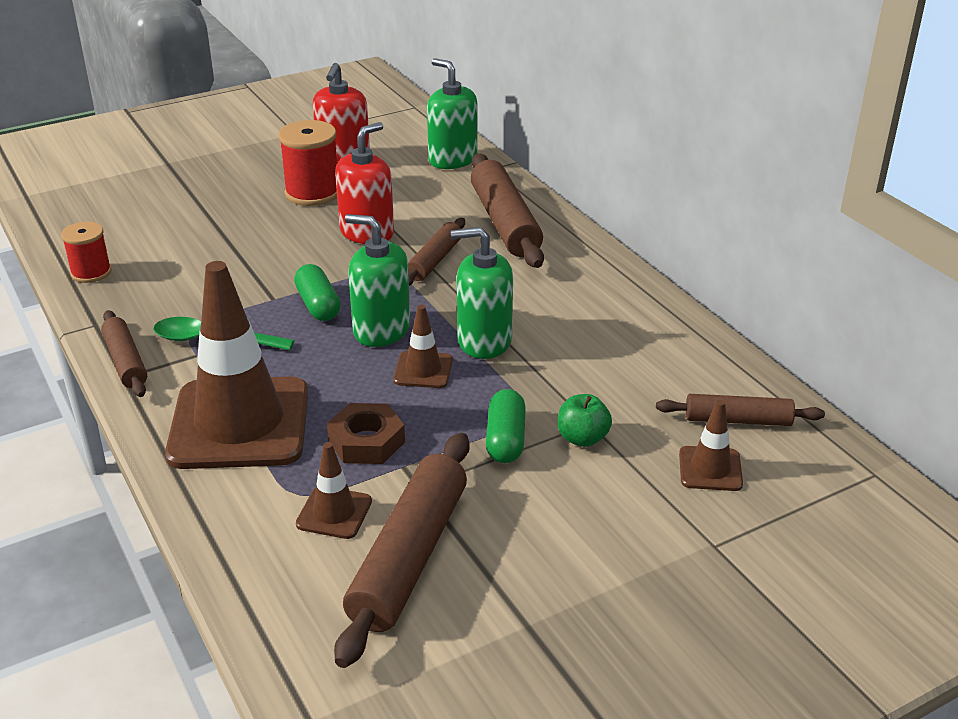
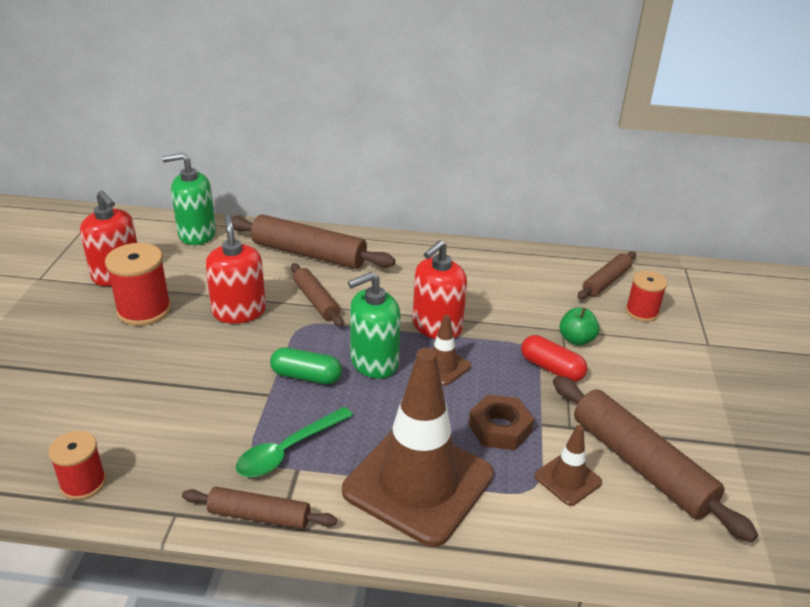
camera: 55 degrees left, 0 degrees up
green soap dispenser [451,227,513,359] -> red soap dispenser [413,240,467,339]
green capsule [486,389,526,463] -> red capsule [521,335,587,382]
brown traffic cone [679,400,743,491] -> red spool [626,271,668,322]

